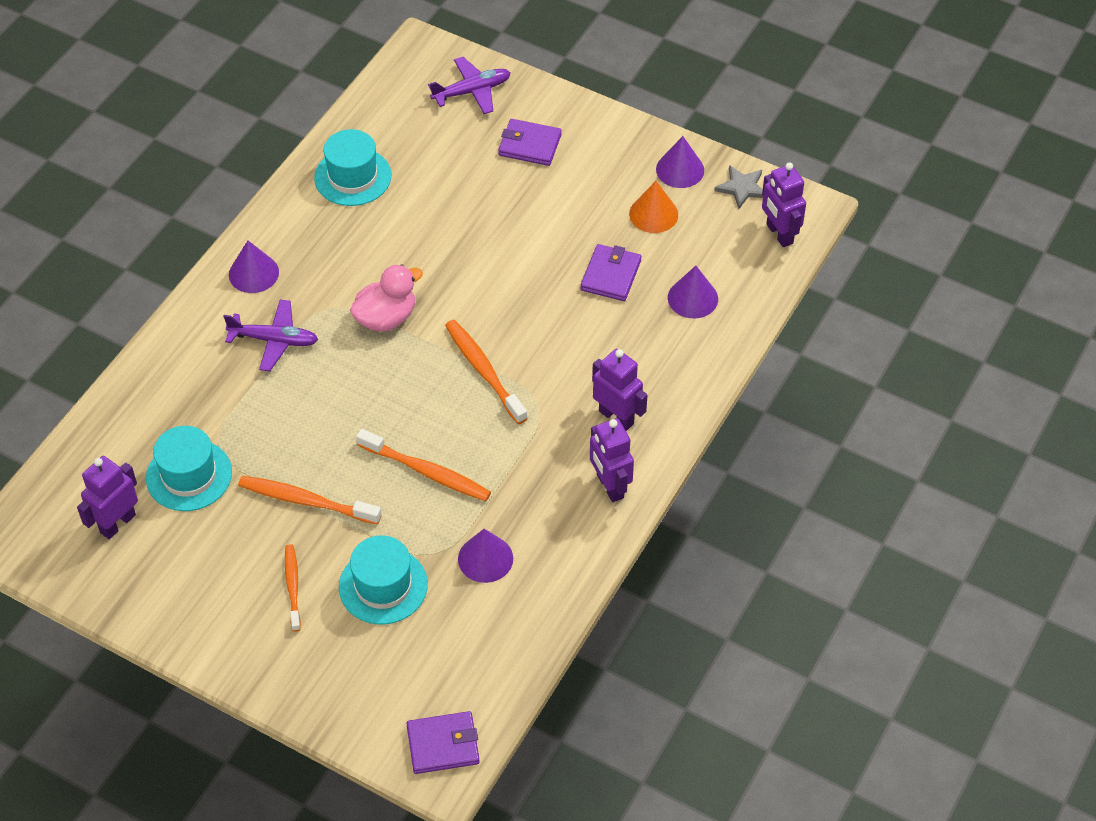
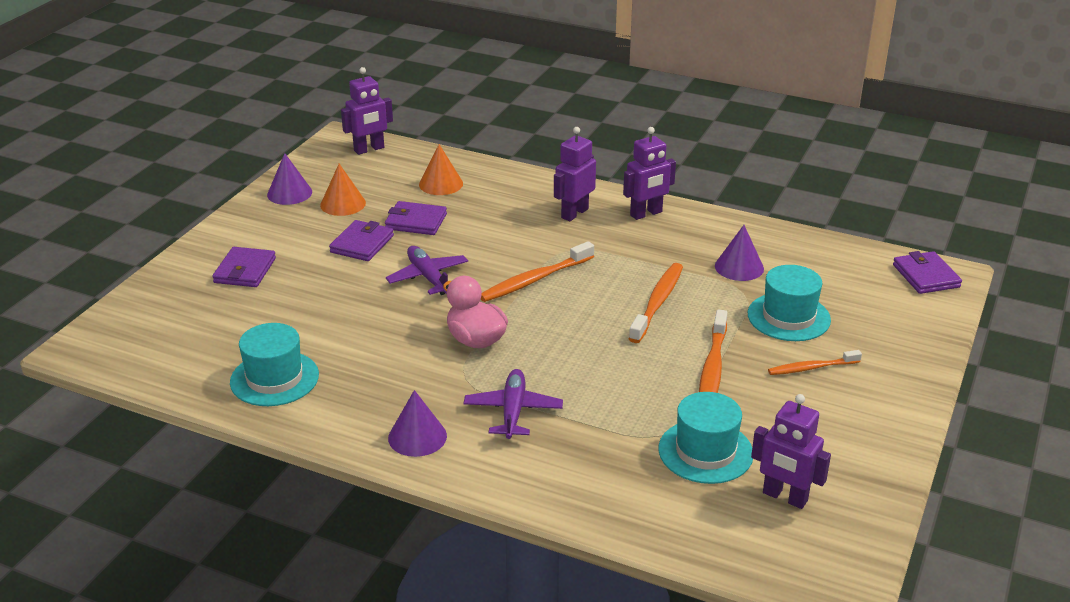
camera: 95 degrees left, 20 degrees down
purple plane [428,57,510,114] -> purple plane moved to [386,246,468,295]
purple cone [668,266,718,319] -> orange cone [419,144,463,195]
grey star [714,165,763,209] -> none
none -> purple wallet [329,220,394,261]

